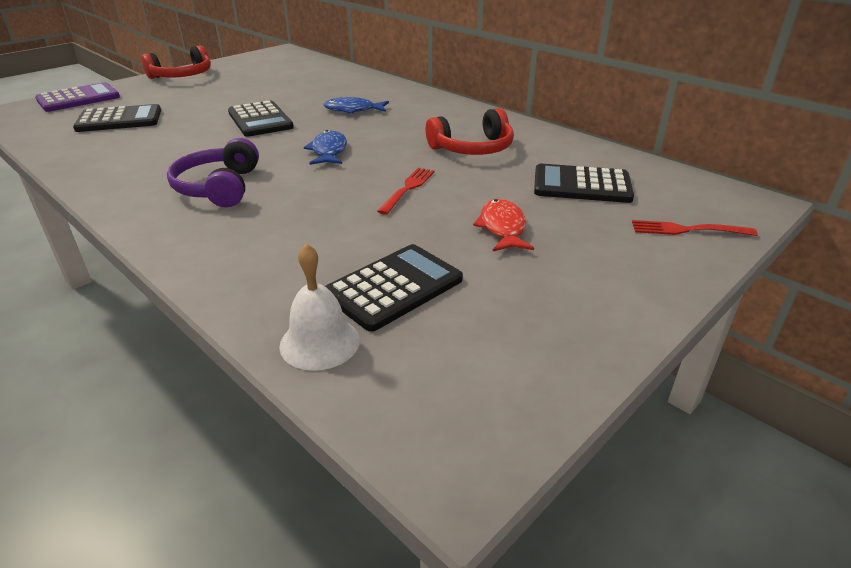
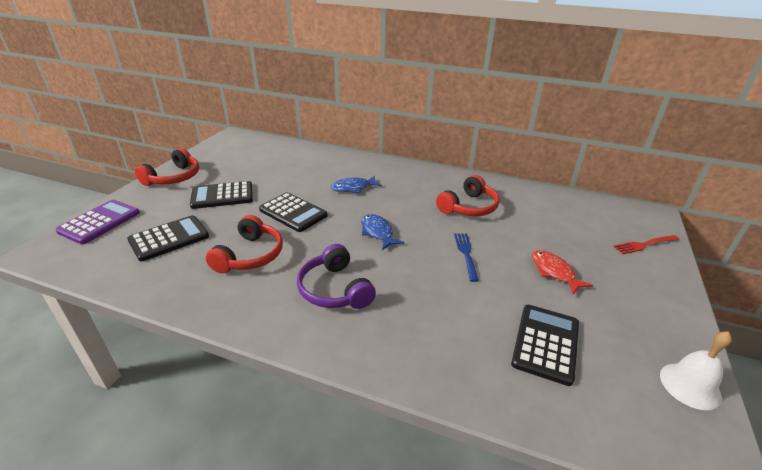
camera: 25 degrees left, 0 degrees up
white bell [279,243,360,371] -> white bell moved to [660,331,732,410]
red fork [377,168,435,215] -> blue fork [454,233,479,282]
black calculator [534,164,634,203] -> black calculator moved to [190,181,253,209]
none -> red headphones [206,215,283,273]

